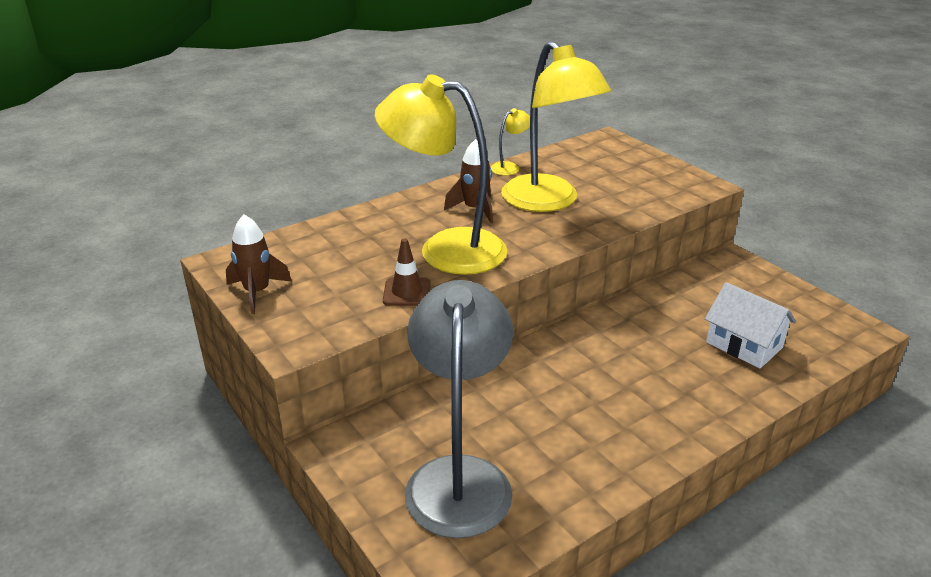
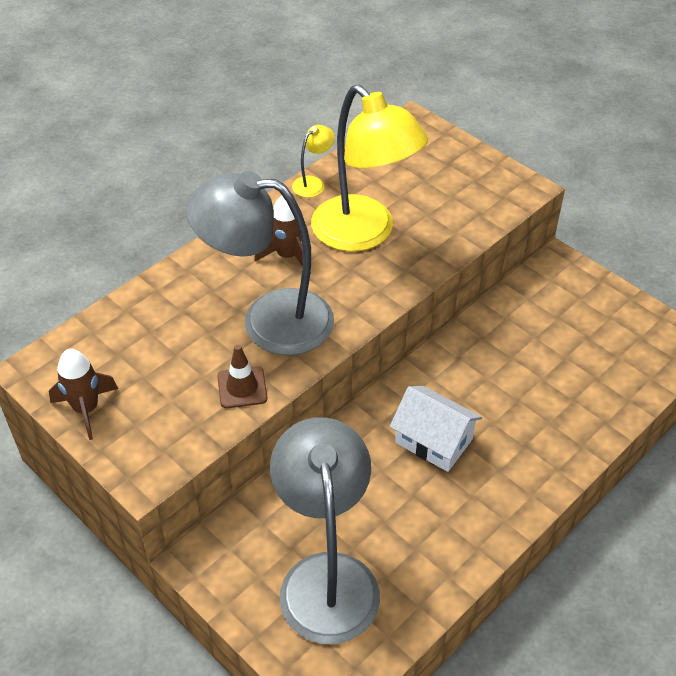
camera: 10 degrees left, 15 degrees up
yellow lamp [375,74,507,275] -> grey lamp [186,171,334,355]
white house [705,282,796,368] -> white house moved to [390,386,482,472]

